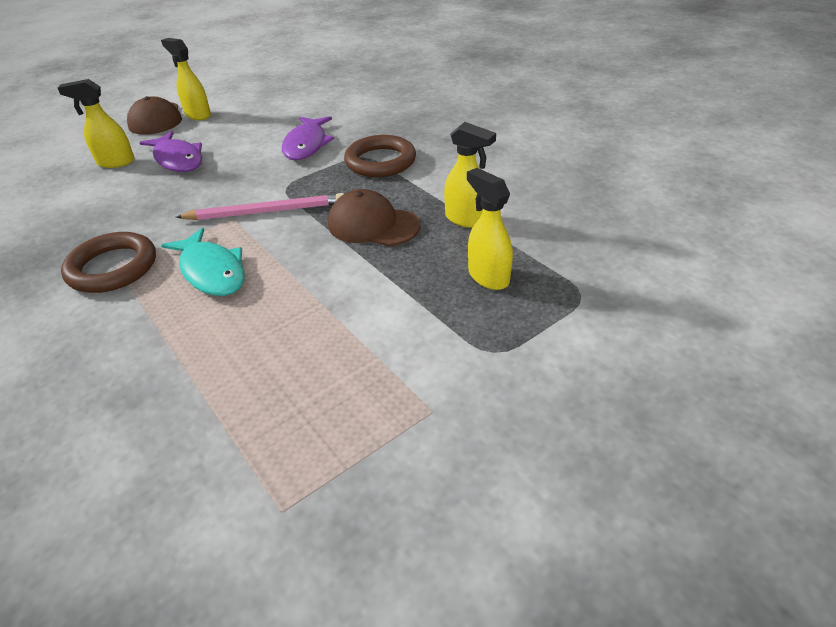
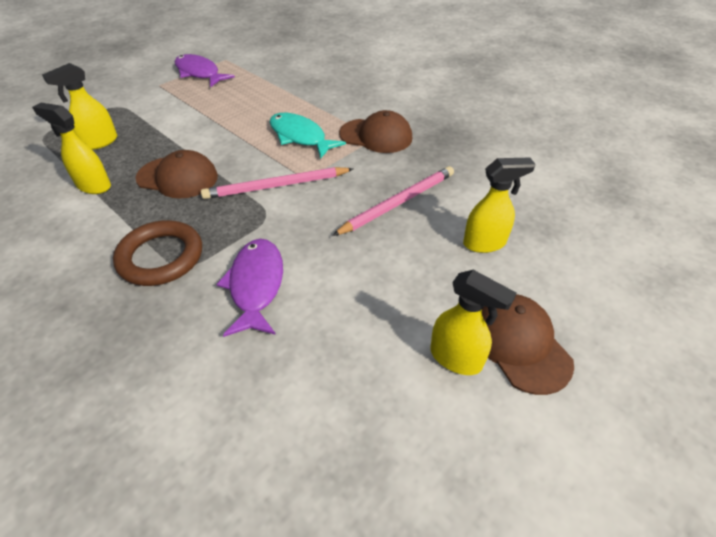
camera: 170 degrees right, 5 degrees up
brown ring [61,232,156,293] -> brown cap [339,110,412,153]
purple fish [139,131,202,172] -> purple fish moved to [175,54,235,87]
yellow spray bottle [467,168,513,290] -> yellow spray bottle turned 90 degrees clockwise [42,63,117,150]
none -> pink pencil [332,166,454,236]

